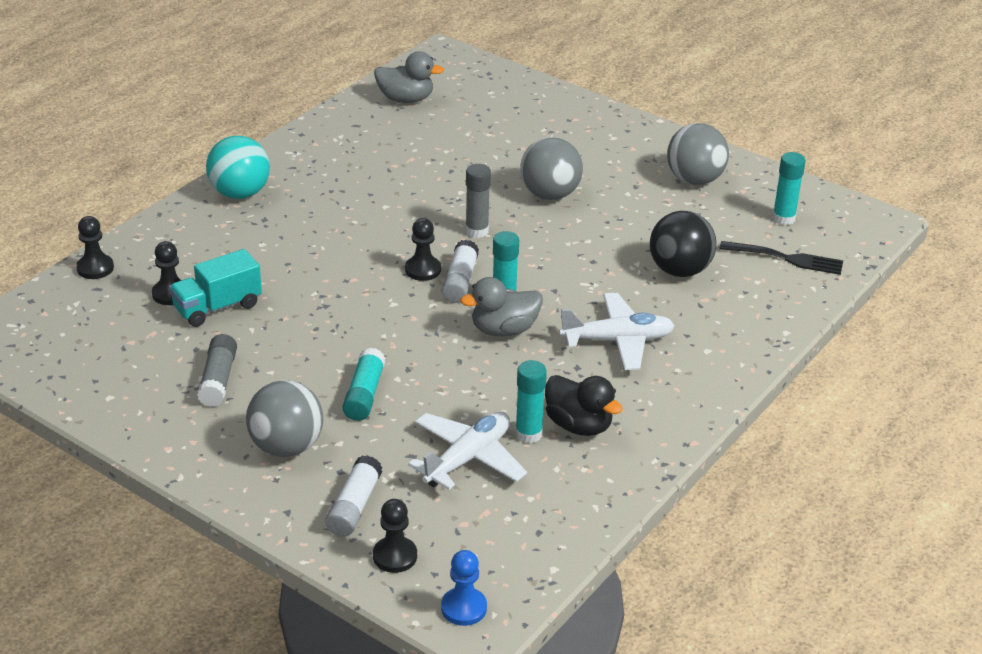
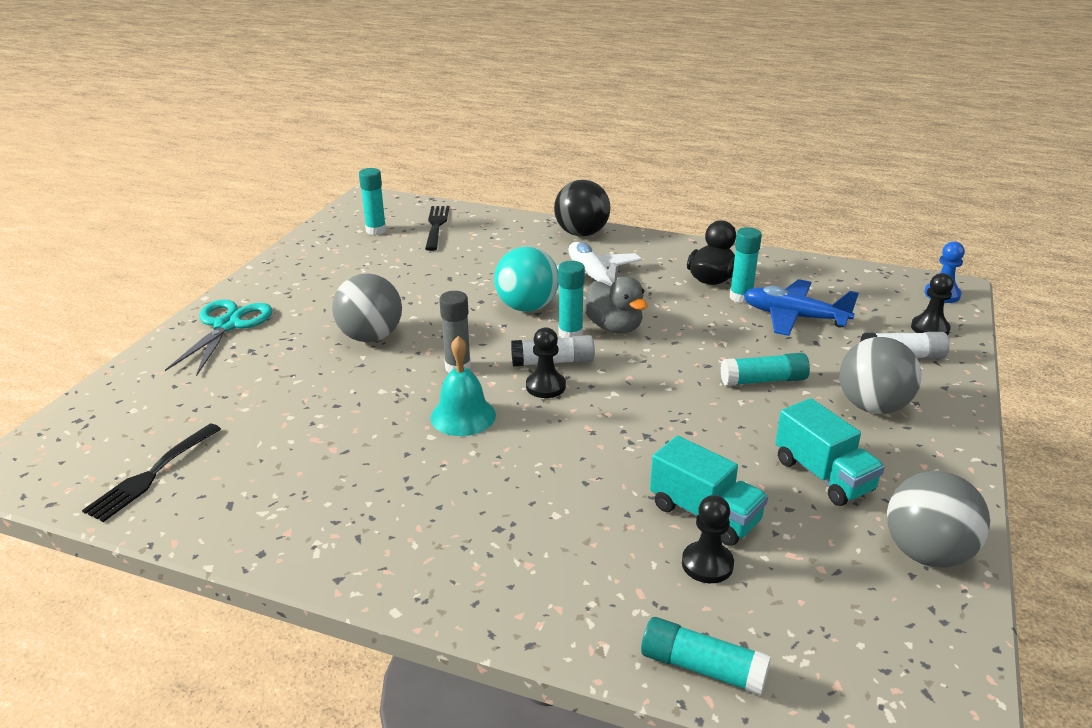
camera: 105 degrees left, 5 degrees down
black pawn [76,216,114,279] -> turquoise glue stick [641,617,771,696]
grey glue stick [197,334,237,407] -> turquoise truck [775,398,885,506]
turquoise ball [206,136,270,199] -> turquoise ball moved to [494,246,559,312]
grey duck [374,51,444,103] -> black fork [82,424,221,522]
white plane [408,412,527,490] -> blue plane [744,279,859,336]
black ball [650,211,716,277] -> black ball moved to [554,180,610,237]
grey ball [667,123,729,185] -> grey ball moved to [887,471,990,568]
none -> turquoise scissors [165,300,273,376]
none -> turquoise bell [430,336,496,436]

